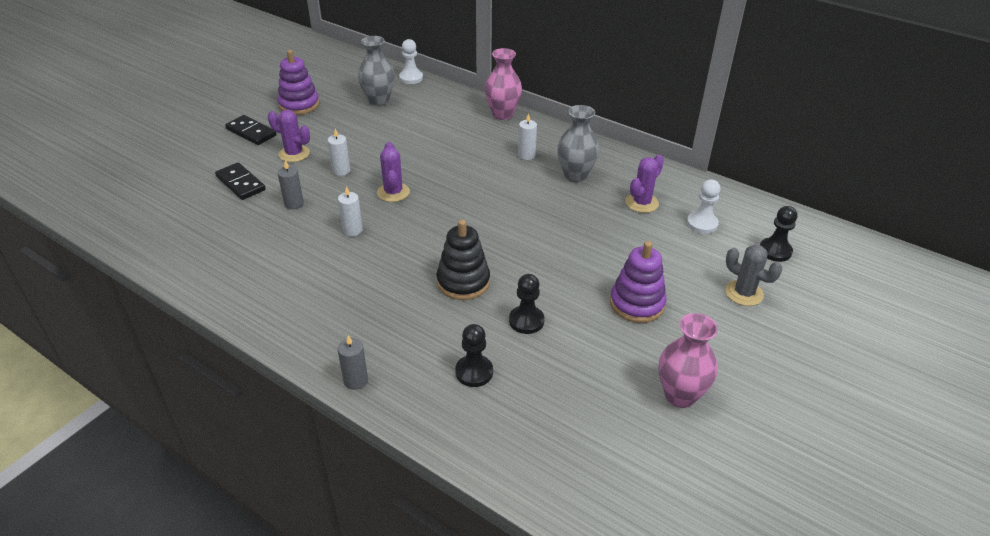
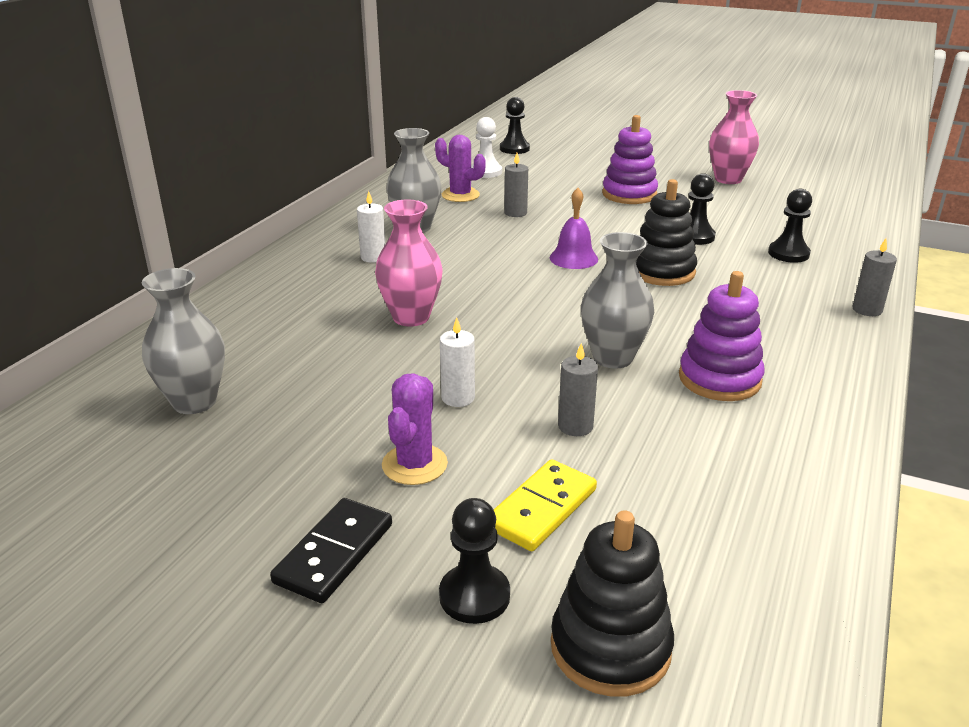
camera: 100 degrees left, 10 degrees down
black domino [215,163,266,200] -> yellow domino [494,459,597,551]
purple stacking toy [277,50,319,115] -> purple stacking toy moved to [679,271,765,401]
white candle [338,186,363,237] -> grey vase [581,232,654,369]
purple cactus [377,142,410,202] -> none
white pawn [399,39,423,84] -> none
pink vase [485,48,522,120] -> pink vase moved to [375,200,443,326]
grey cactus [725,244,782,306] -> none
none -> black pawn [439,498,510,624]
none -> grey candle [504,153,528,217]
none -> purple bell [550,188,598,269]
none -> black stacking toy [551,510,674,697]

